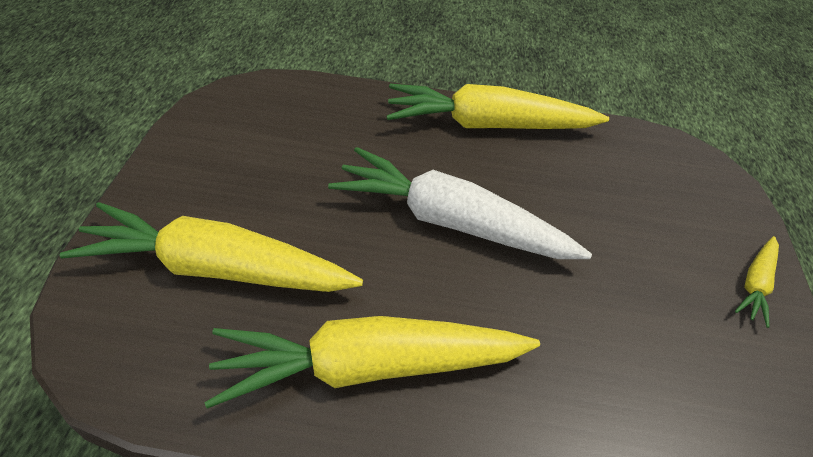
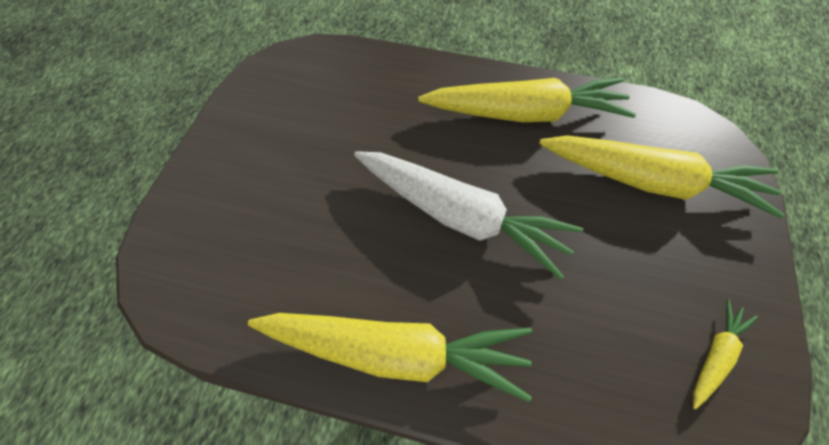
camera: 170 degrees left, 10 degrees up
yellow carrot [735,236,779,328] -> yellow carrot moved to [693,299,758,409]

